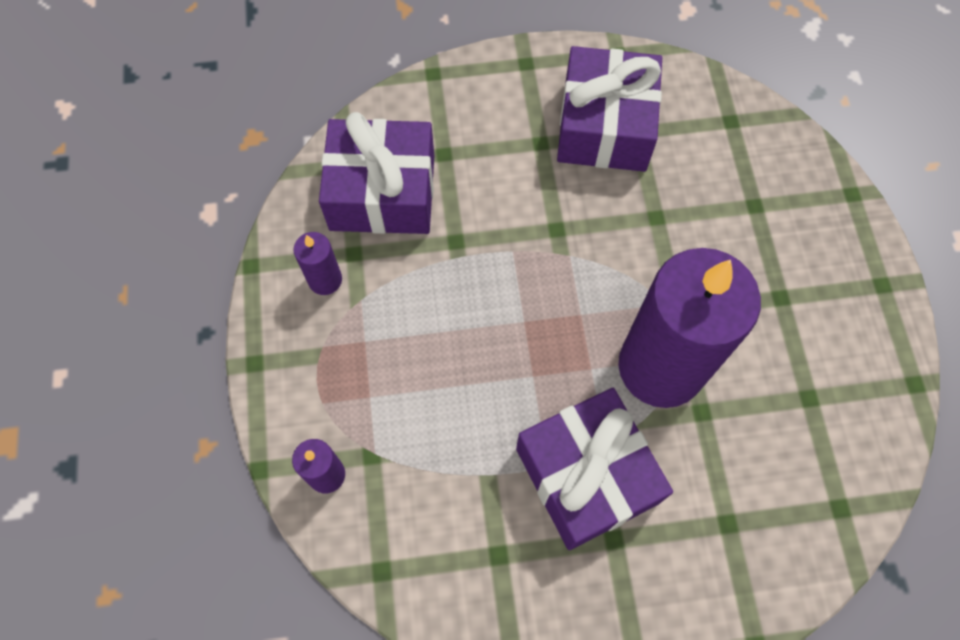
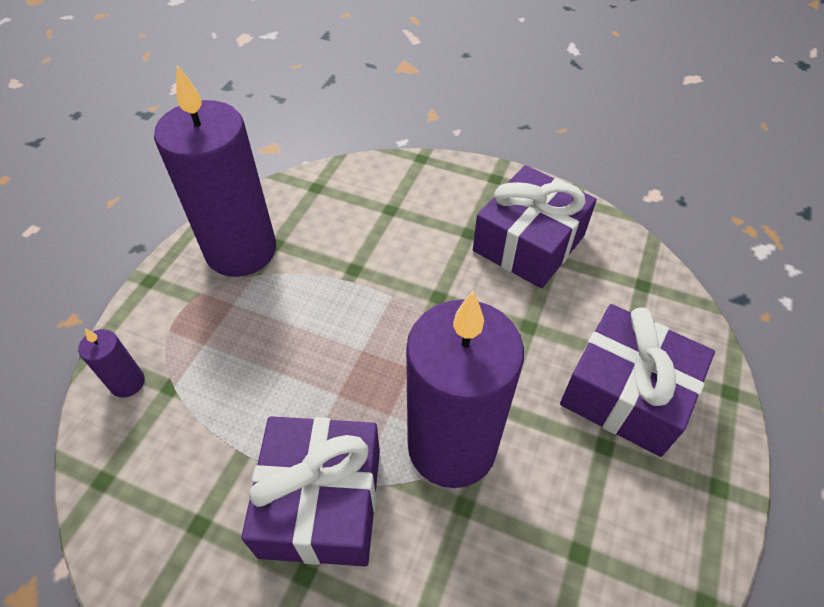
camera: 30 degrees right, 15 degrees down
purple candle [293,232,342,295] -> purple candle [154,65,276,277], size x2.44
purple gift [319,112,434,234] -> purple gift moved to [560,304,715,457]

